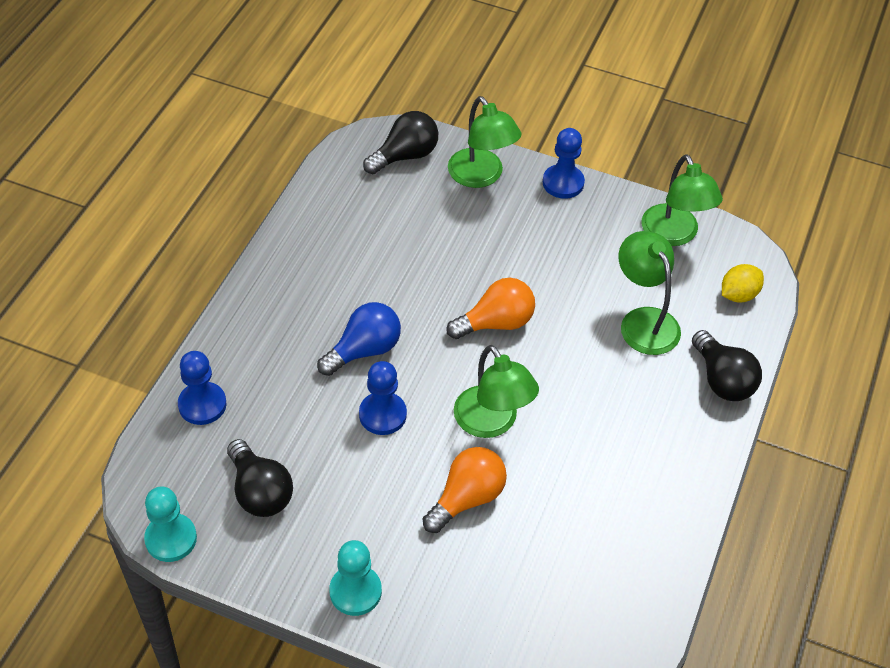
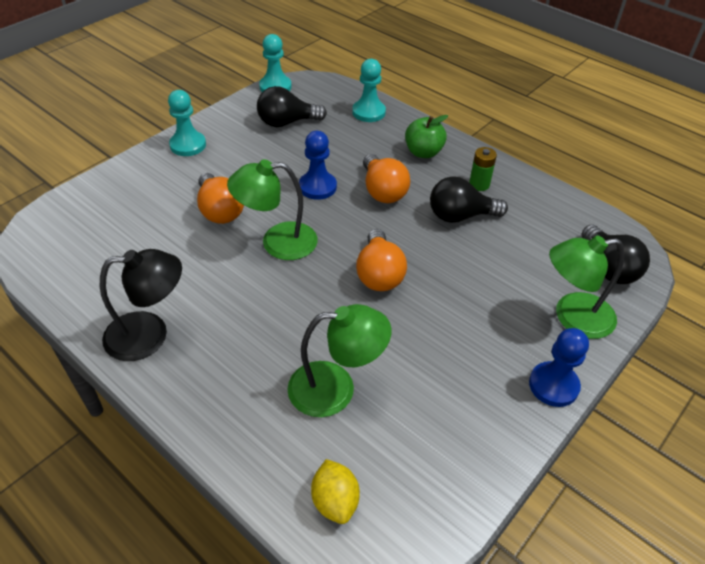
camera: 110 degrees right, 5 degrees down
blue pawn [178,351,227,425] -> turquoise pawn [352,59,386,122]
blue light bulb [317,302,401,376] -> orange light bulb [363,154,410,203]
green lamp [642,154,723,246] -> none
black light bulb [692,330,762,401] -> black light bulb moved to [430,176,508,223]
none -> black lamp [100,249,182,361]
none -> green apple [405,115,448,158]
none -> green battery [469,147,497,191]

